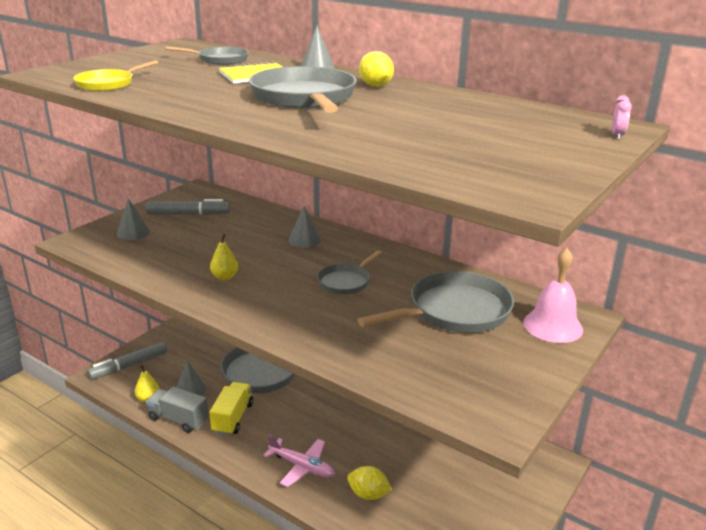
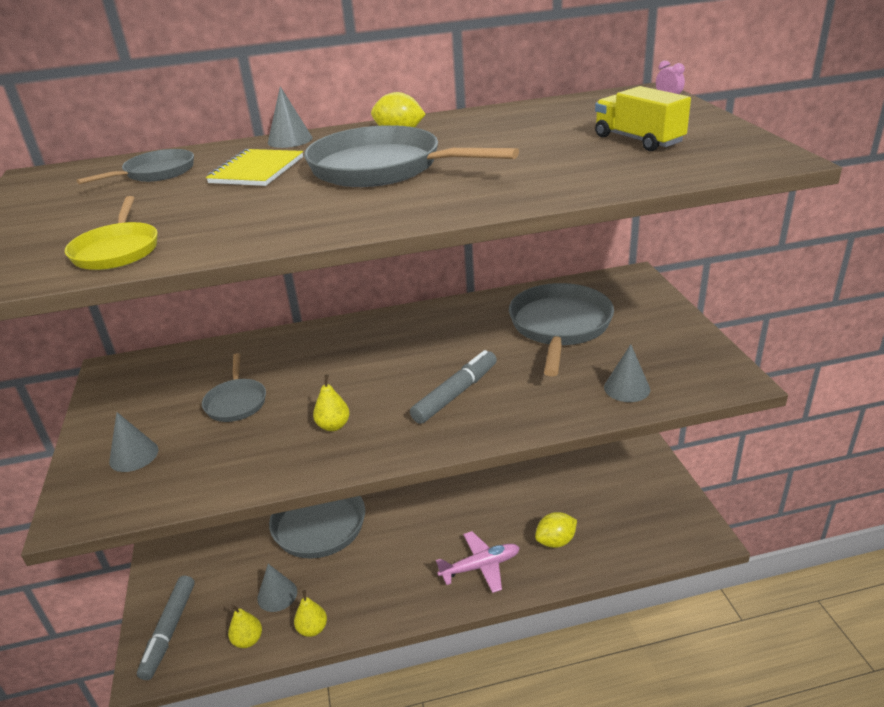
camera: 45 degrees left, 5 degrees up
grey marker [145,199,230,215] -> grey marker moved to [410,350,497,424]
grey truck [146,387,209,433] -> yellow pear [294,590,327,637]
yellow truck [209,382,253,436] -> yellow truck moved to [595,86,691,151]
grey cone [288,206,321,248] -> grey cone moved to [604,344,650,402]
grey pan [317,250,382,294] -> grey pan moved to [202,353,266,422]
pink bell [523,248,583,343] -> none

